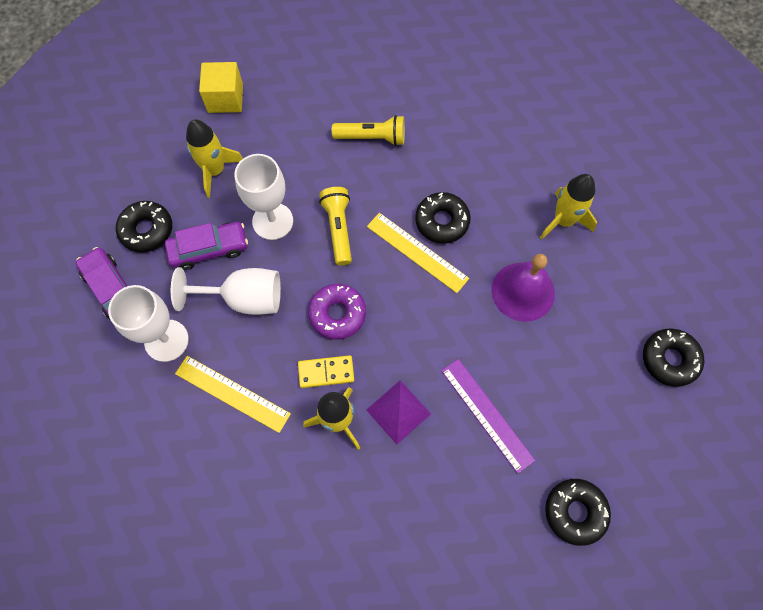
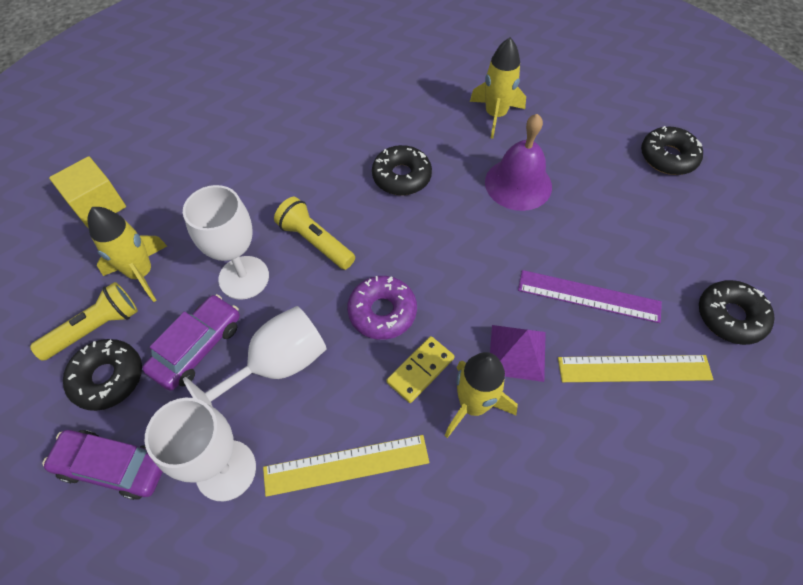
camera: 40 degrees left, 10 degrees down
yellow flashlight [332,115,405,146] -> yellow flashlight moved to [30,282,138,361]
yellow ruler [367,213,469,293] -> yellow ruler moved to [558,355,713,382]

